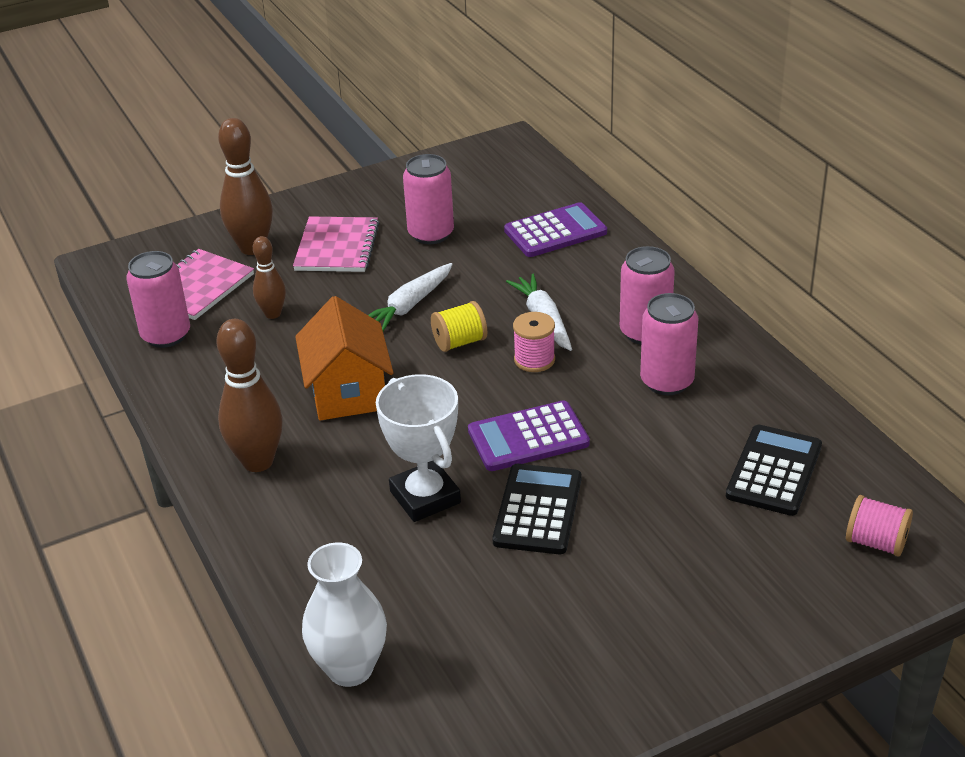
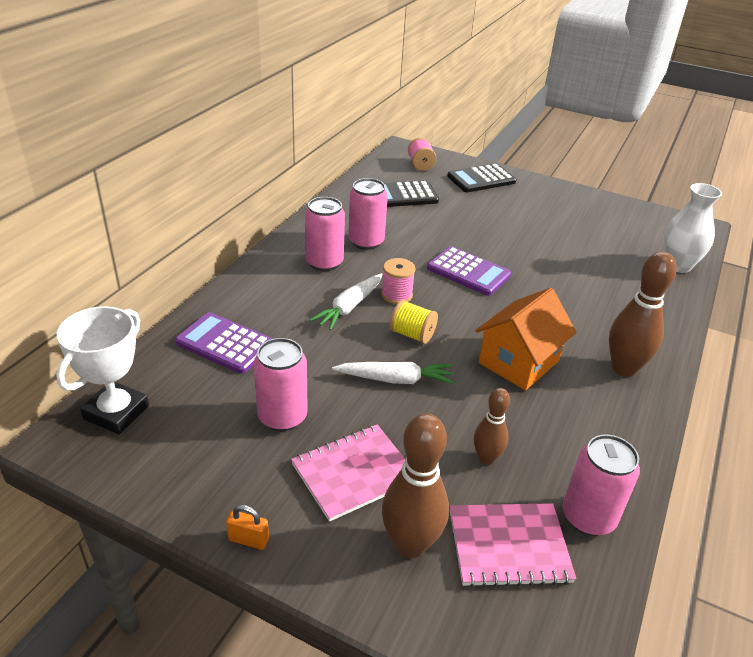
camera: 130 degrees left, 0 degrees up
white trophy [376,374,461,522] -> white trophy moved to [56,306,149,434]
black calculator [492,464,581,554] -> black calculator moved to [447,163,516,192]
none -> orange padlock [226,505,269,550]

